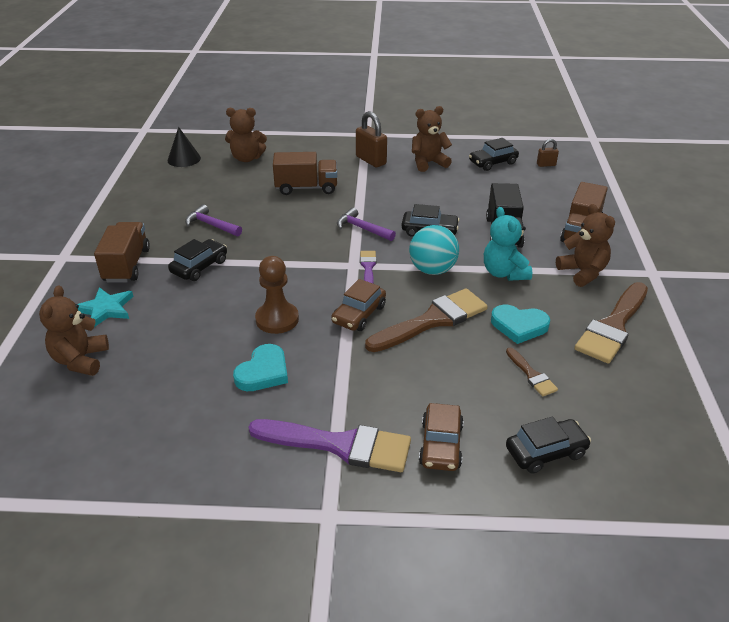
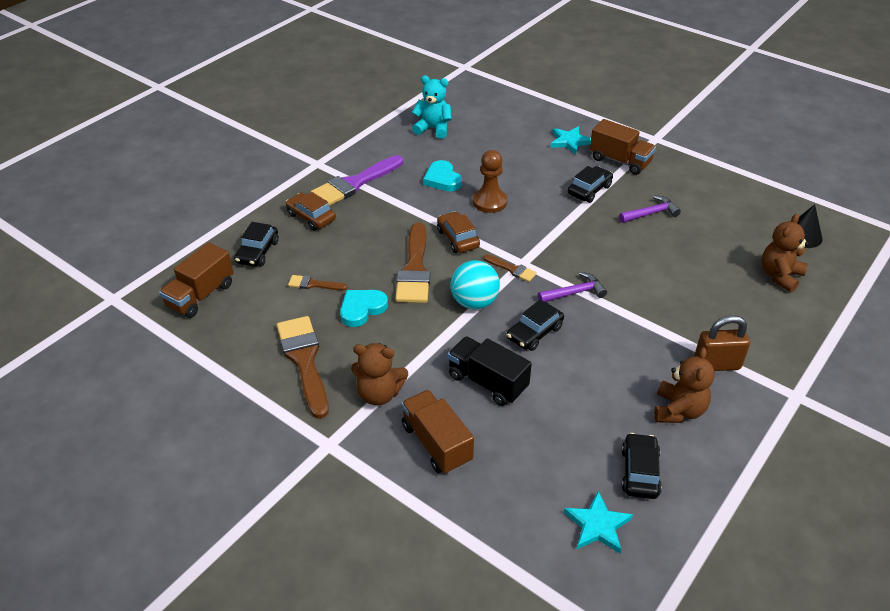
camera: 125 degrees right, 5 degrees up
brown teddy bear [39,286,109,376] -> none
black car [168,239,227,281] -> black car turned 120 degrees counterclockwise [568,166,613,203]
brown truck [273,152,337,195] -> brown truck moved to [159,242,234,318]
purple brush [360,251,376,283] -> brown brush [483,254,537,282]
turquoise teddy bear [484,207,532,281] -> turquoise teddy bear moved to [412,75,452,139]
brown padlock [537,139,559,167] -> turquoise star [564,491,633,553]

